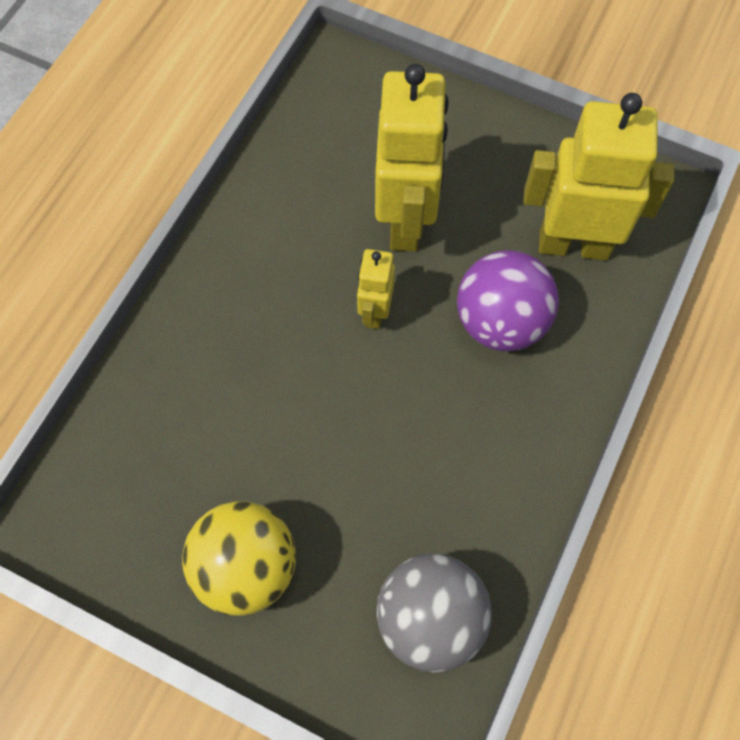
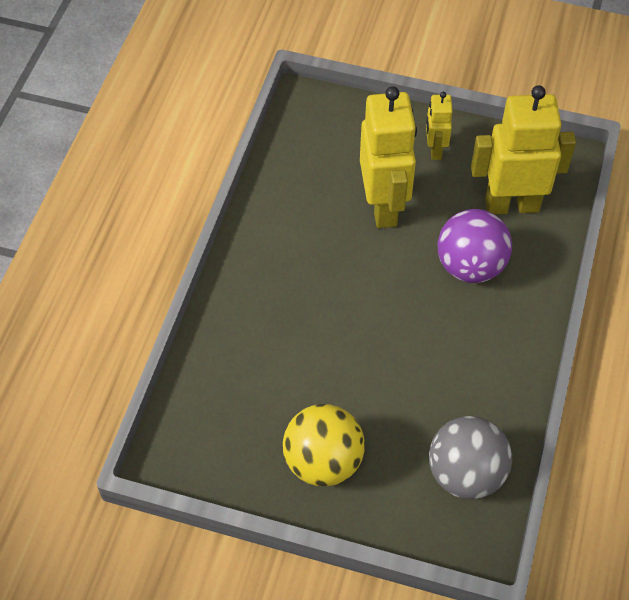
camera: 10 degrees left, 10 degrees down
yellow robot [357,249,395,329] -> yellow robot moved to [426,92,453,160]

